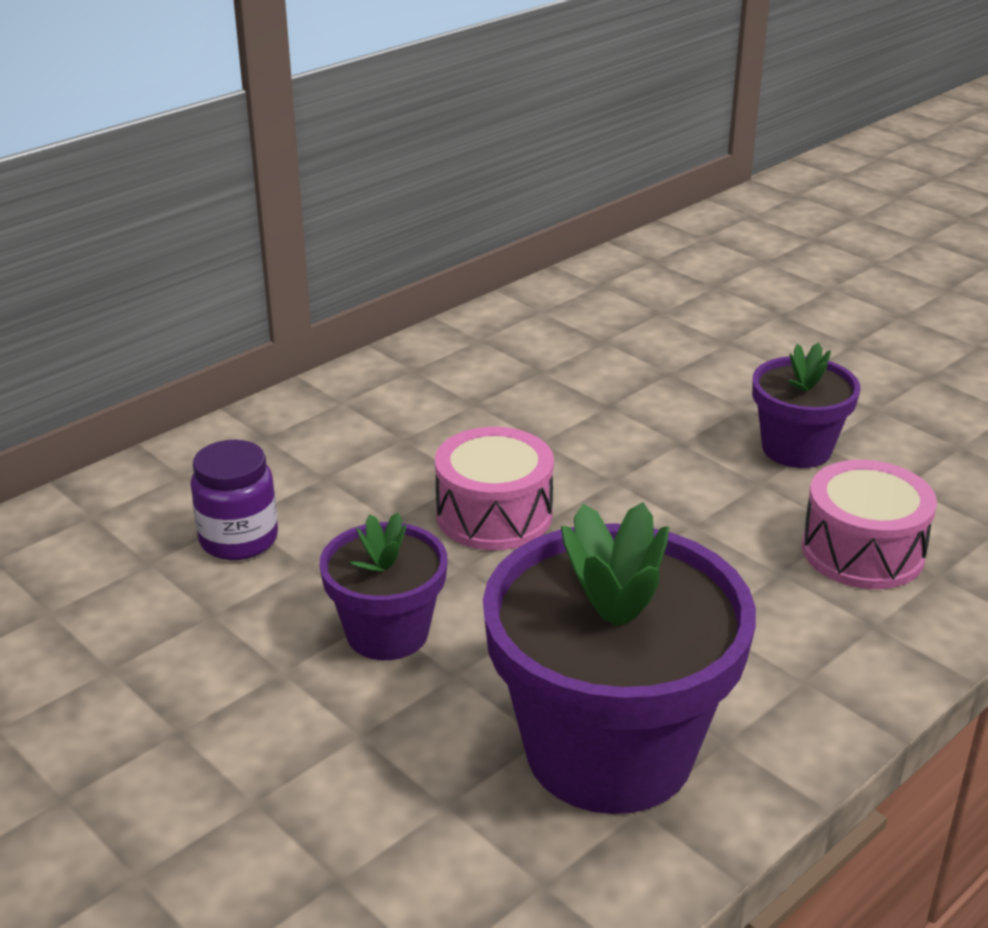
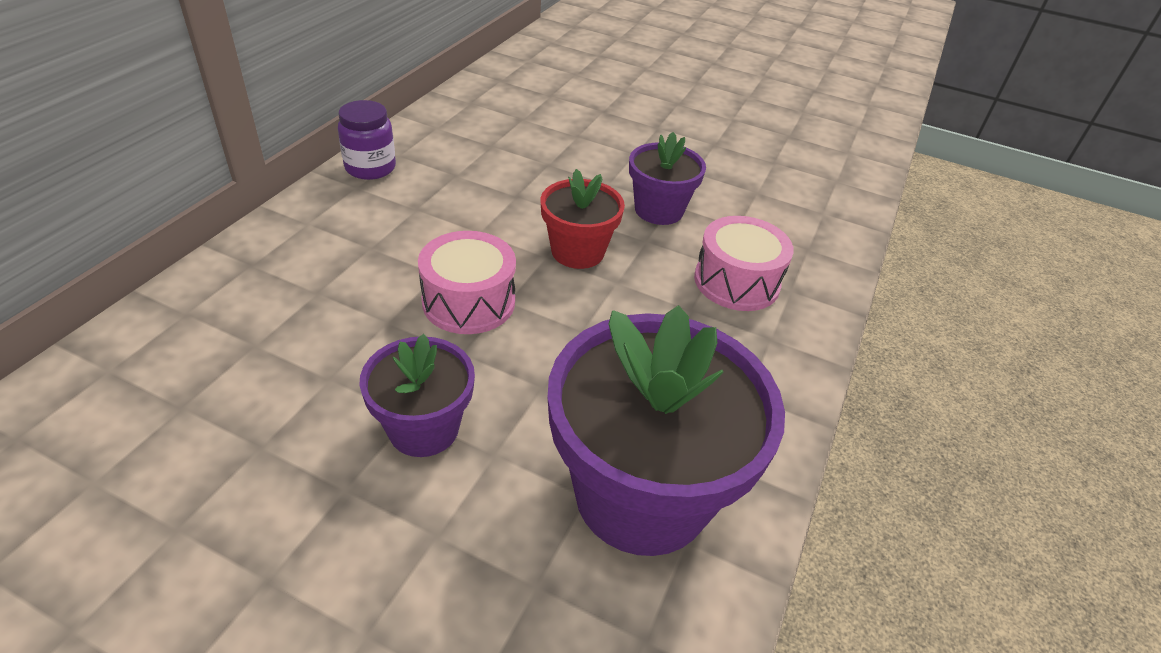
camera: 25 degrees left, 10 degrees up
purple jar [191,440,278,560] -> purple jar moved to [338,100,396,180]
none -> red flower pot [540,169,625,269]

